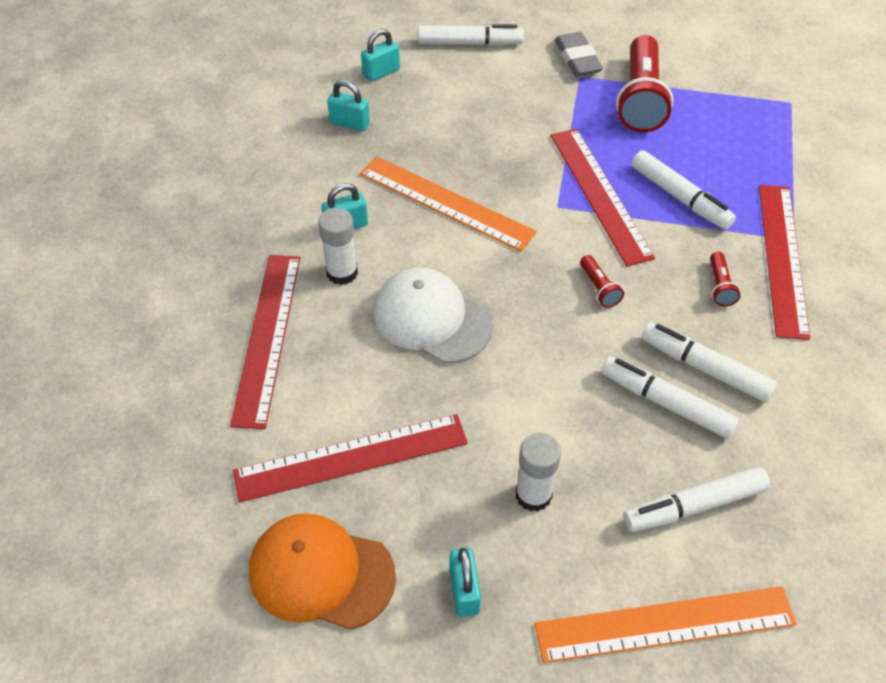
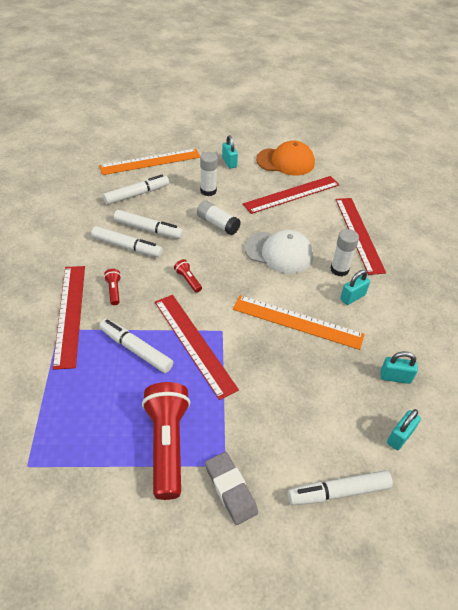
camera: 165 degrees right, 5 degrees down
none -> white glue stick [197,200,241,235]

